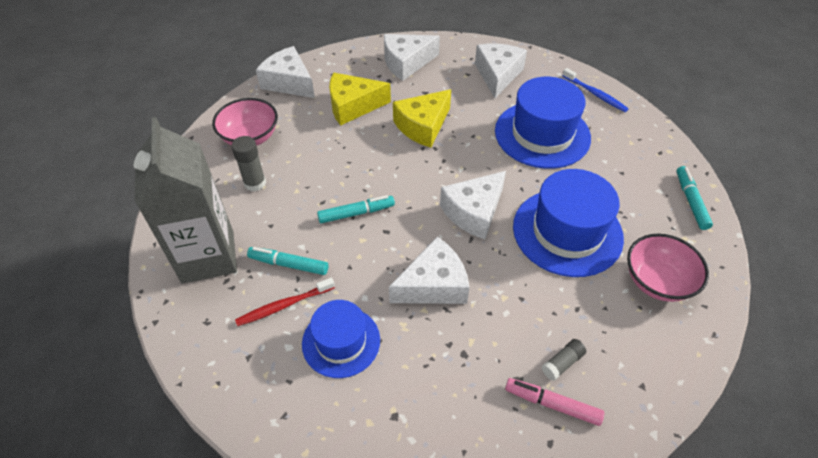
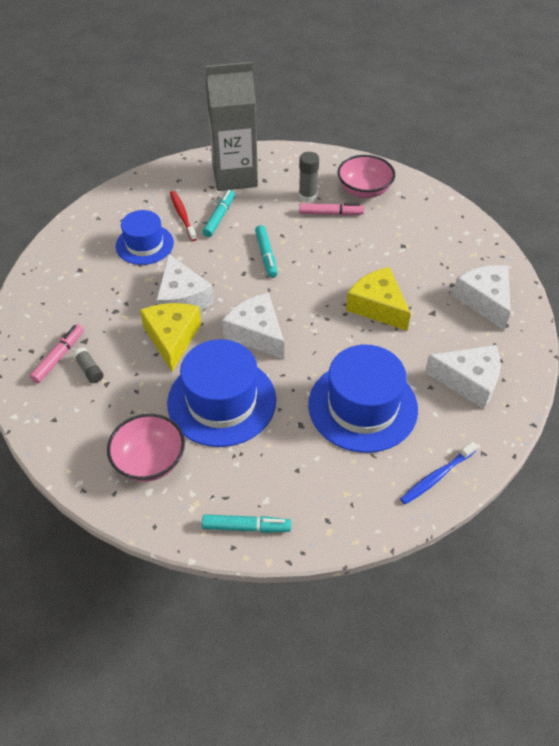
camera: 95 degrees right, 0 degrees up
white cheese [256,46,315,98] -> none
yellow cheese [329,72,391,126] -> yellow cheese moved to [140,303,201,372]
none -> pink marker [299,203,364,216]

